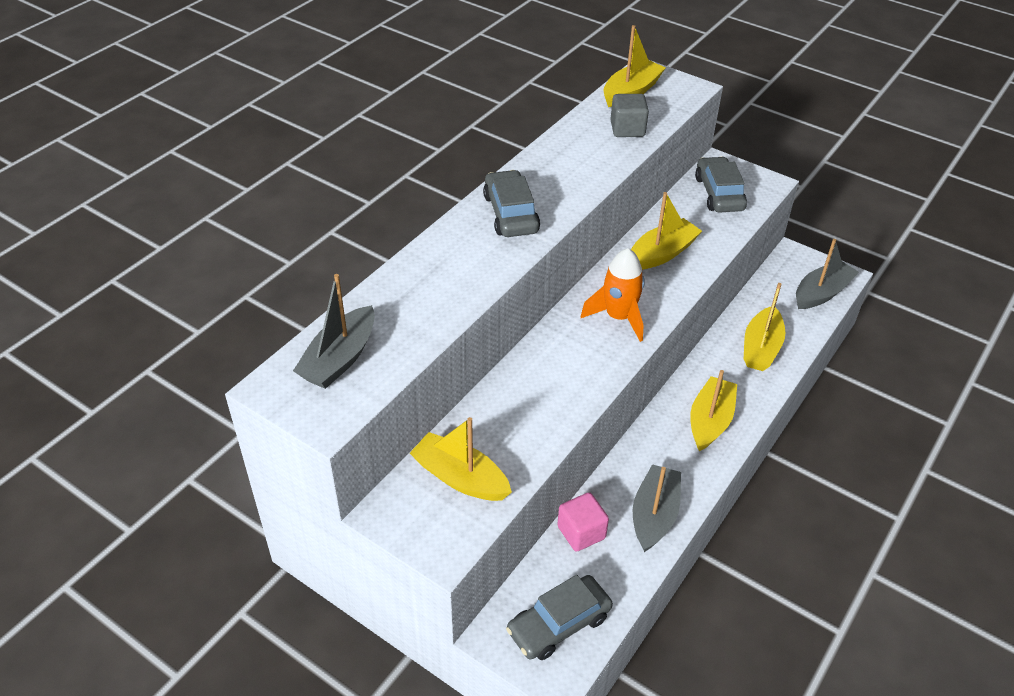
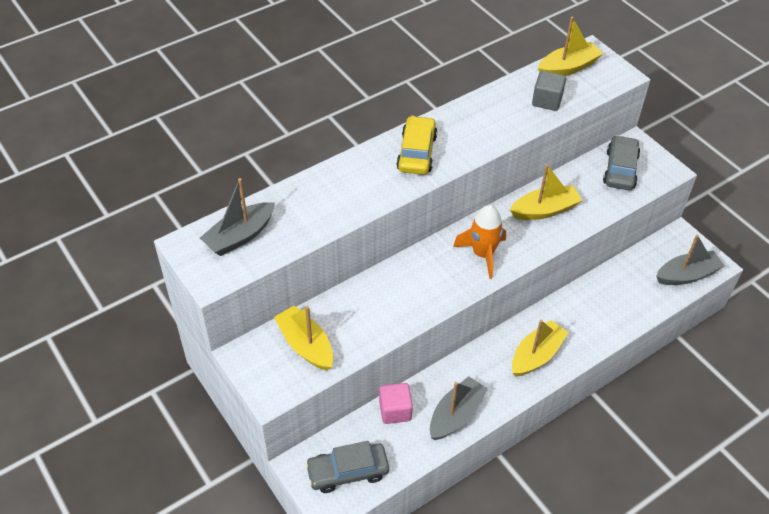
camera: 20 degrees right, 5 degrees up
grey car [483,170,540,237] -> yellow car [396,116,437,175]
yellow boat [744,283,786,371] -> none

